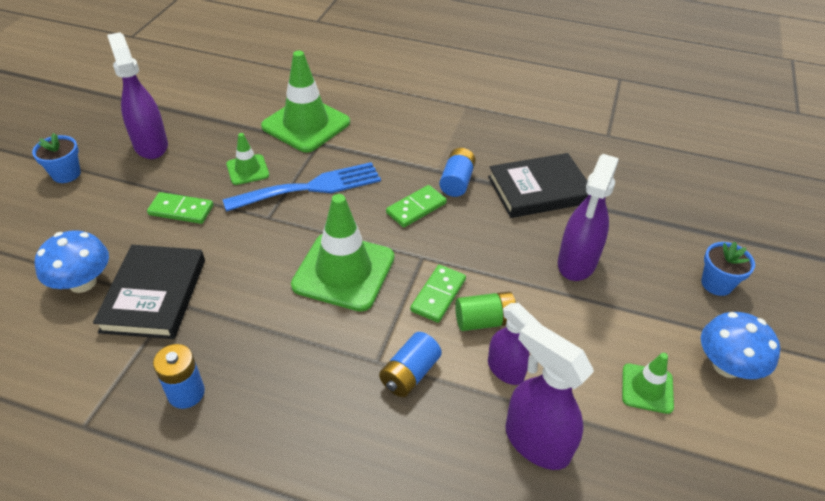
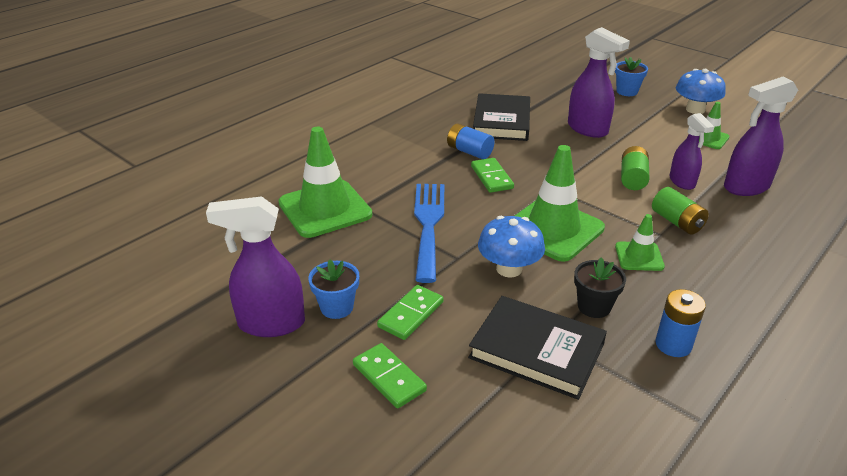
camera: 65 degrees left, 10 degrees down
blue flower pot [32,133,81,183] -> blue flower pot moved to [308,259,359,319]
blue mushroom [35,230,109,293] -> blue mushroom moved to [478,216,545,278]
green traffic cone [226,133,269,185] -> green traffic cone moved to [615,214,665,271]
blue battery [379,332,442,397] -> green battery [652,187,709,235]
green domino [410,265,466,323] -> green domino moved to [353,343,427,408]
purple spray bottle [488,303,540,385] -> purple spray bottle turned 90 degrees clockwise [670,113,714,190]
none -> black flower pot [574,257,626,318]

